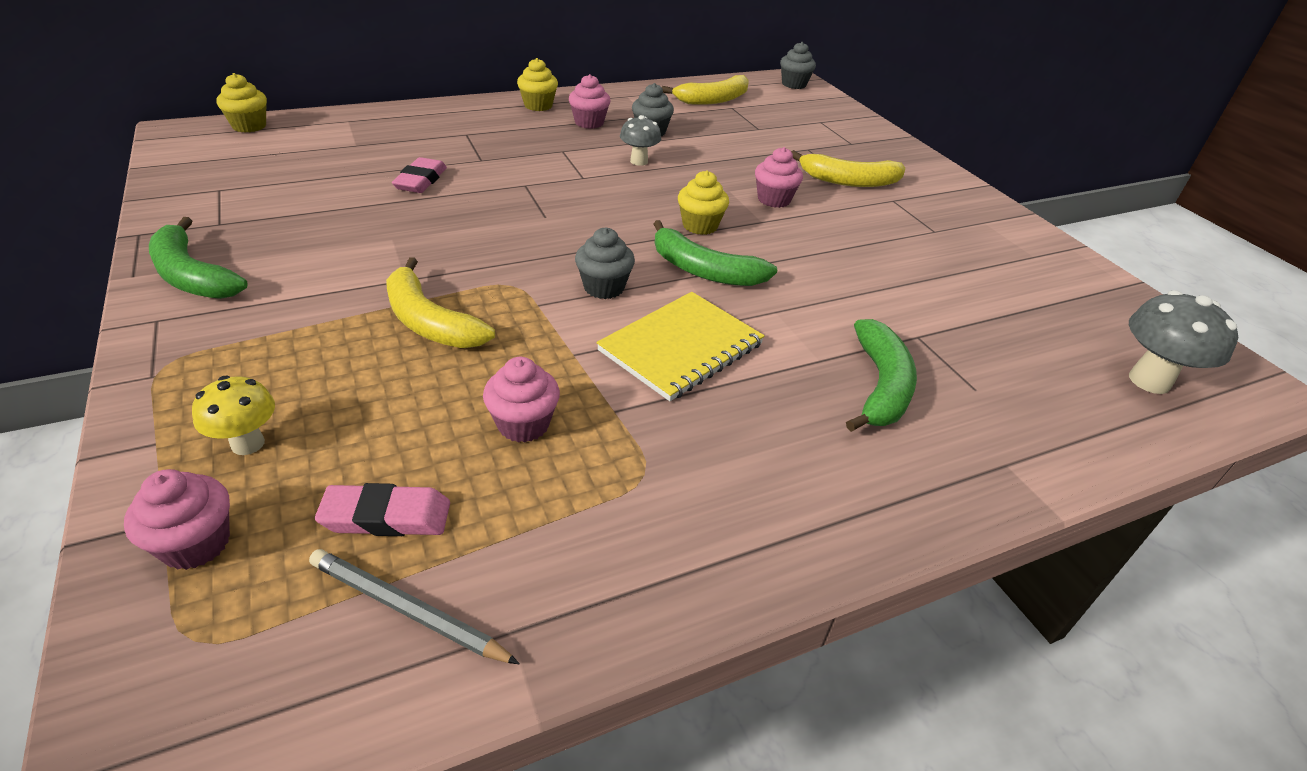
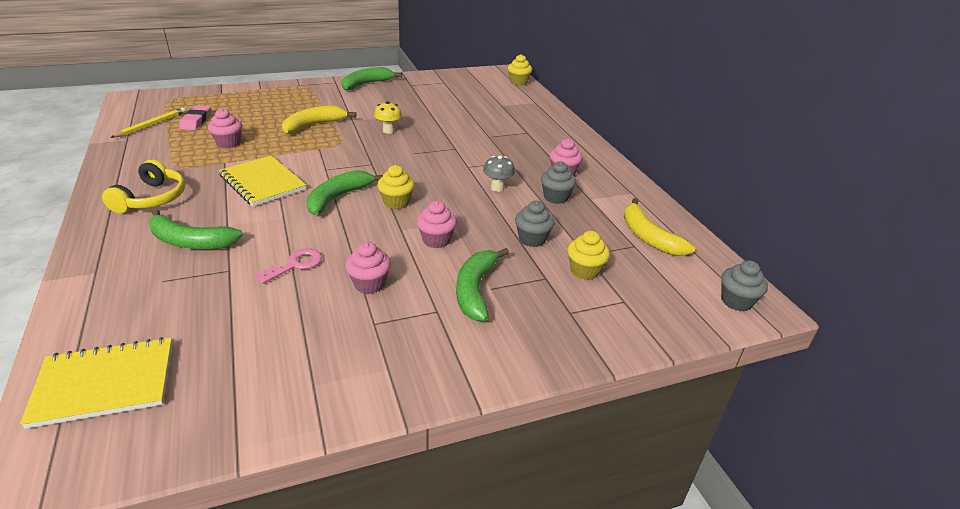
camera: 95 degrees right, 5 degrees down
pink cupcake [124,469,230,570] -> pink cupcake moved to [345,242,391,294]
yellow mushroom [192,376,275,455] -> yellow mushroom moved to [374,101,402,134]
grey pencil [309,549,520,664] -> yellow pencil [110,107,186,138]
pink eraser [392,157,447,193] -> none
yellow cupcake [517,58,558,111] -> yellow cupcake moved to [567,231,610,280]
grey cupcake [575,228,635,299] -> grey cupcake moved to [515,200,555,247]
yellow banana [791,150,905,187] -> green banana [456,248,509,321]
grey mushroom [1129,290,1238,394] -> yellow notebook [20,337,173,429]
none -> yellow headphones [102,160,185,214]
none -> pink key [255,248,322,284]

